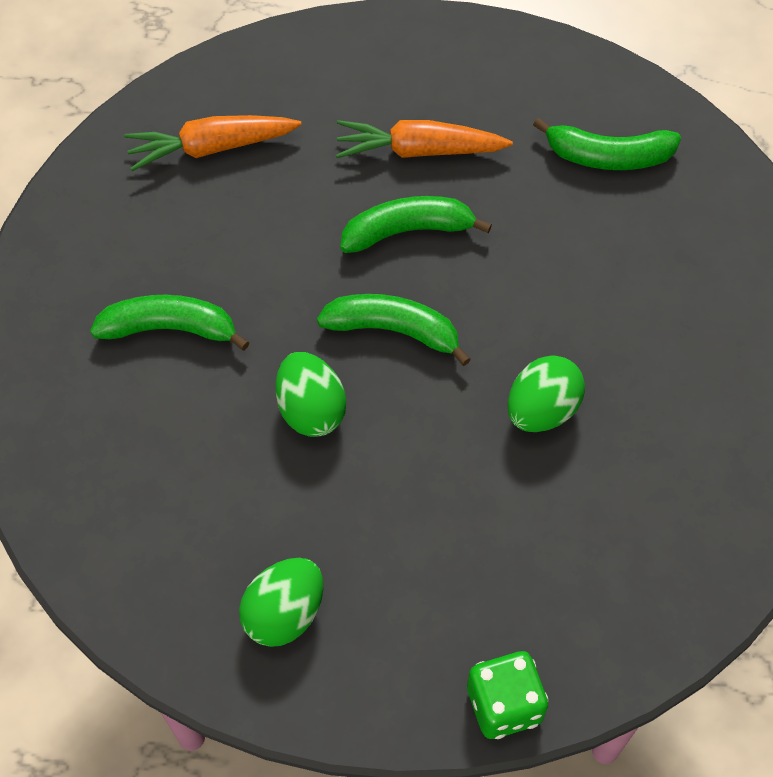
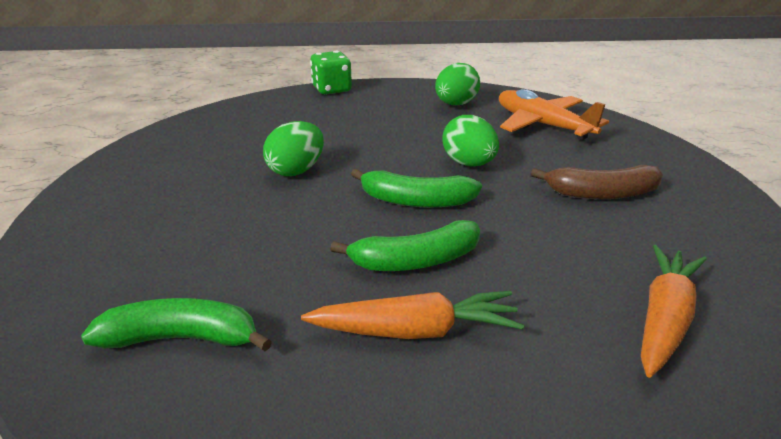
camera: 175 degrees right, 30 degrees down
green banana [90,295,250,351] -> brown banana [531,165,663,199]
orange carrot [124,115,302,171] -> orange carrot turned 45 degrees counterclockwise [641,245,707,378]
none -> orange plane [499,89,609,140]

